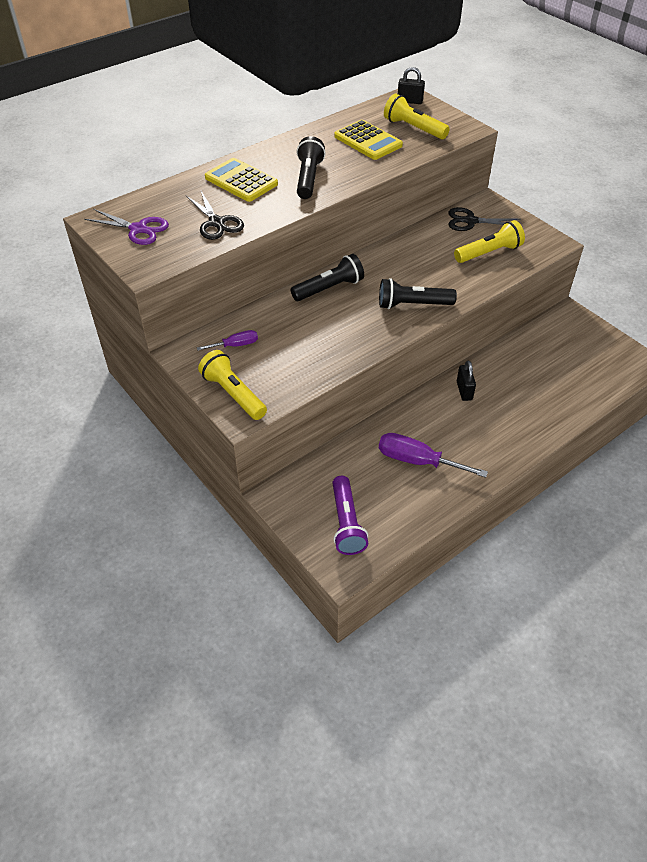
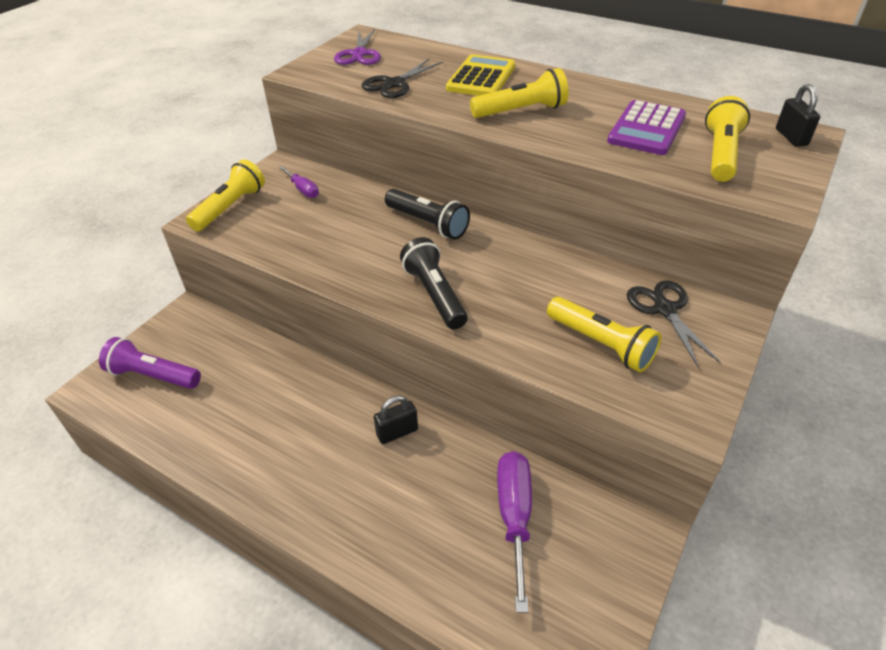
camera: 70 degrees right, 5 degrees down
black flashlight [297,136,326,199] -> yellow flashlight [470,68,569,118]
purple flashlight [332,476,368,555] -> purple flashlight turned 45 degrees clockwise [99,337,201,389]
yellow calculator [334,120,403,160] -> purple calculator [607,100,686,155]
purple screwdriver [379,433,488,478] -> purple screwdriver moved to [497,451,532,613]

